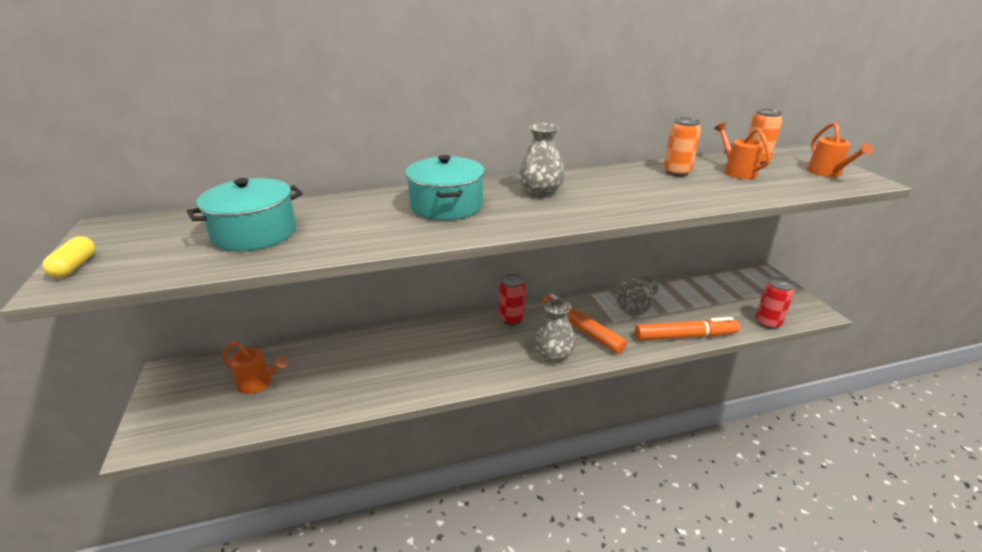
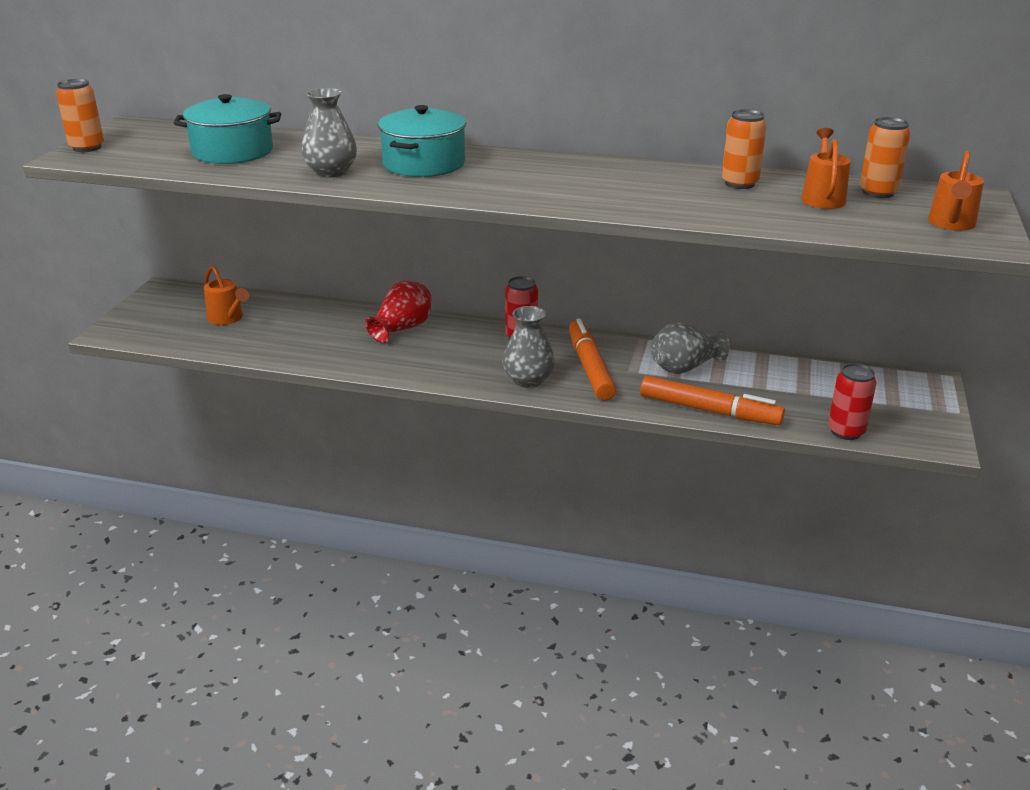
camera: 30 degrees right, 0 degrees up
yellow capsule [42,236,95,278] -> orange can [56,79,104,152]
grey vase [519,123,565,197] -> grey vase moved to [301,88,357,177]
none -> red vase [365,281,432,343]

